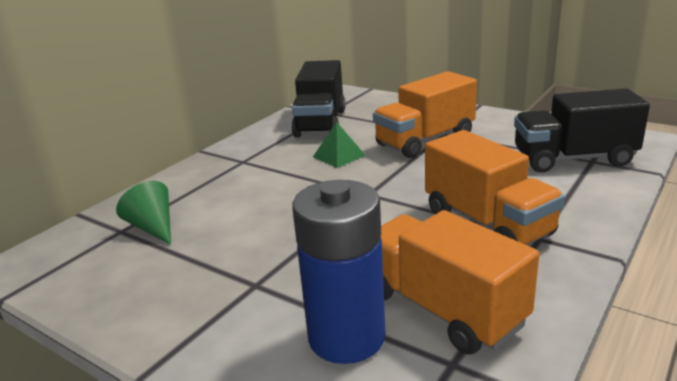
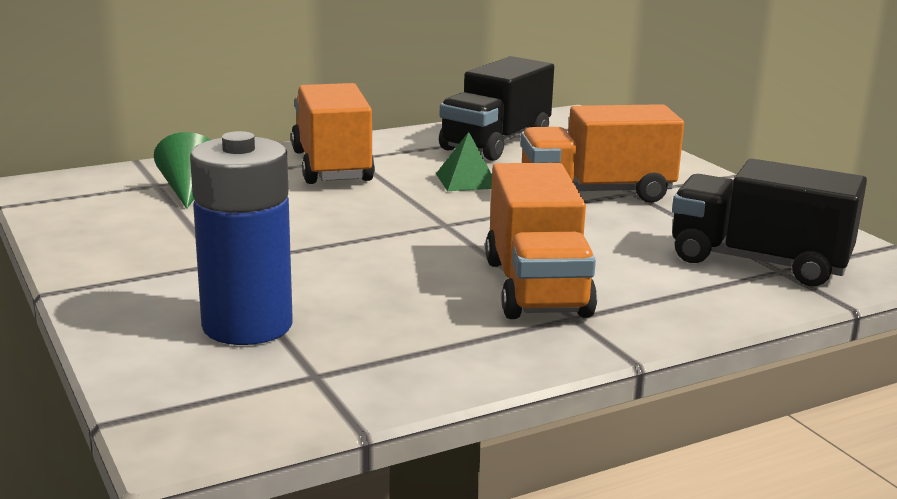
camera: 25 degrees right, 5 degrees down
orange truck [381,210,539,354] -> orange truck moved to [291,83,375,184]

